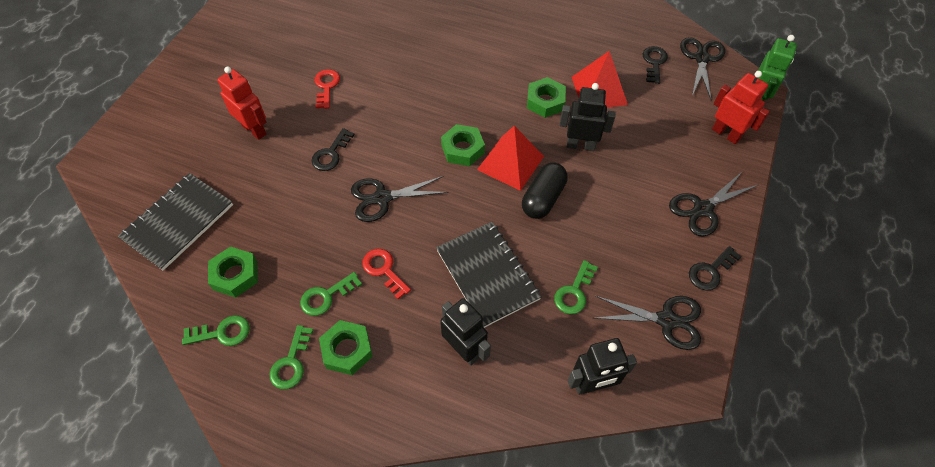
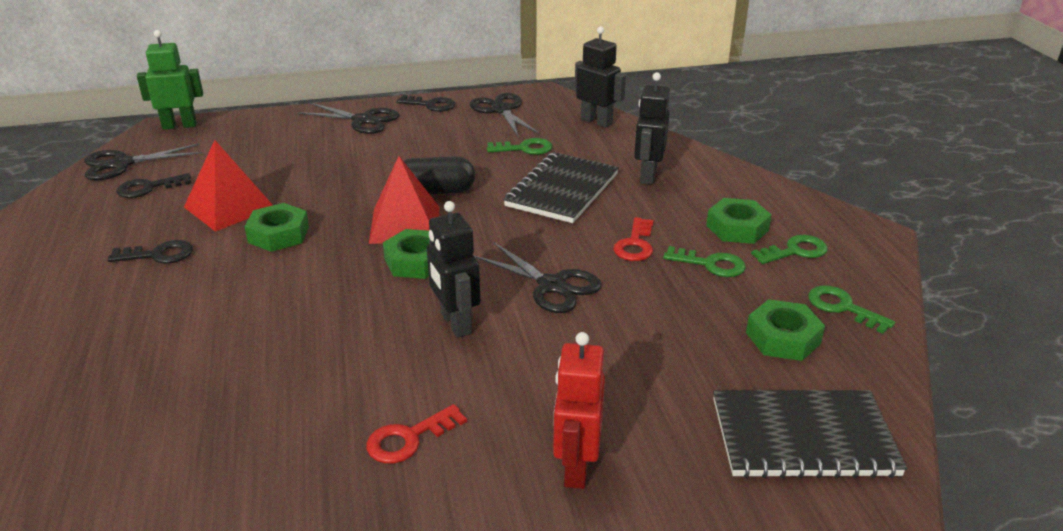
camera: 125 degrees left, 25 degrees down
black key [312,128,355,171] -> black key moved to [108,240,193,264]
black robot [560,83,616,151] -> black robot moved to [427,201,481,338]
red robot [712,71,770,144] -> none

